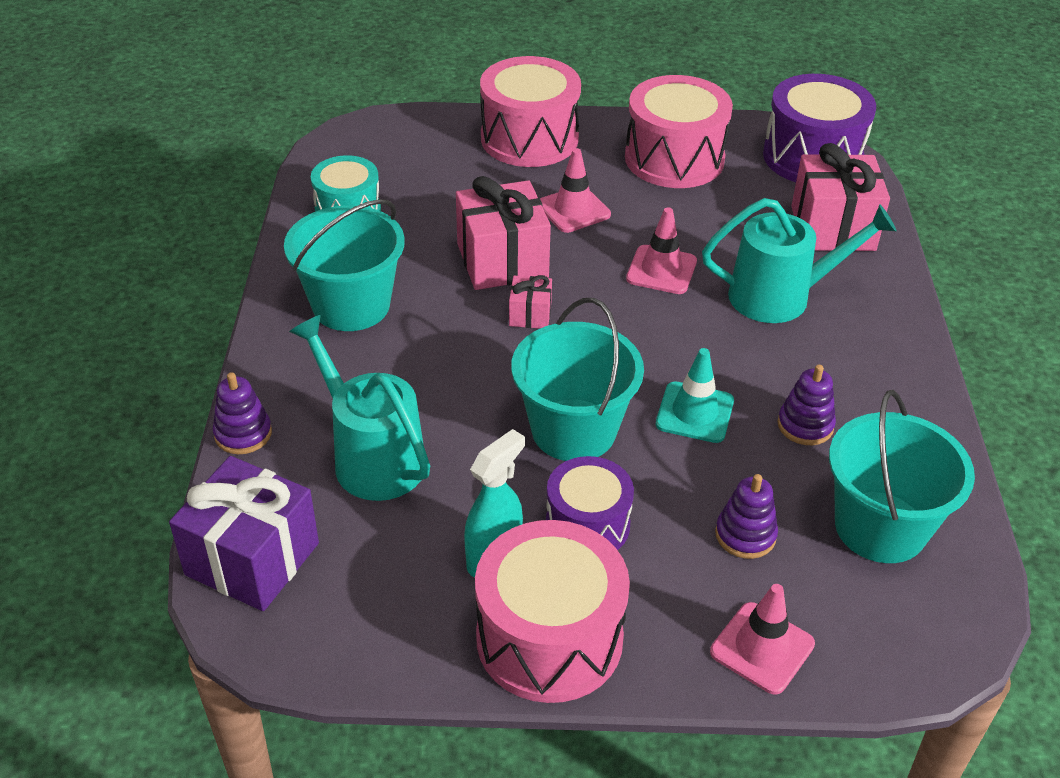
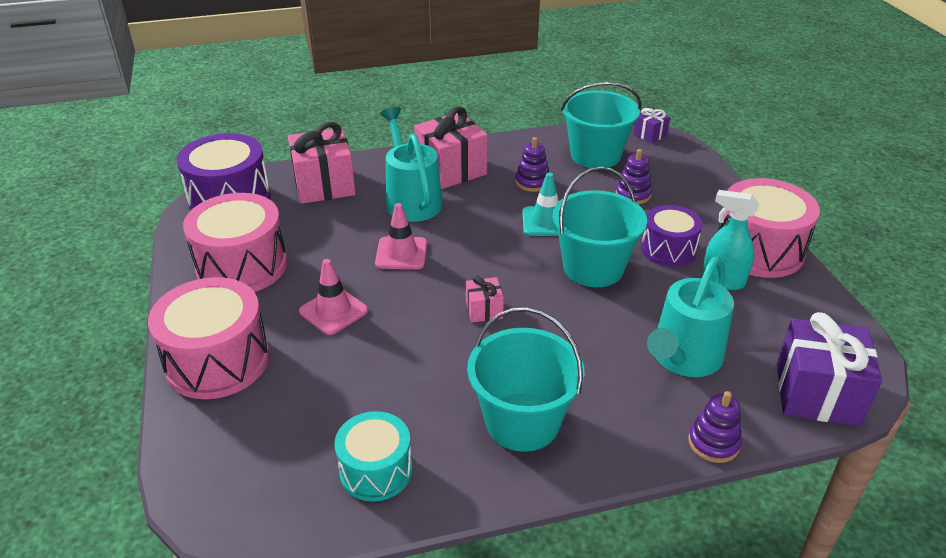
camera: 105 degrees left, 5 degrees down
pink gift [456,176,551,290] -> pink gift moved to [414,106,488,189]
pink traffic cone [710,584,815,695] -> none
none -> purple gift [633,108,670,143]

